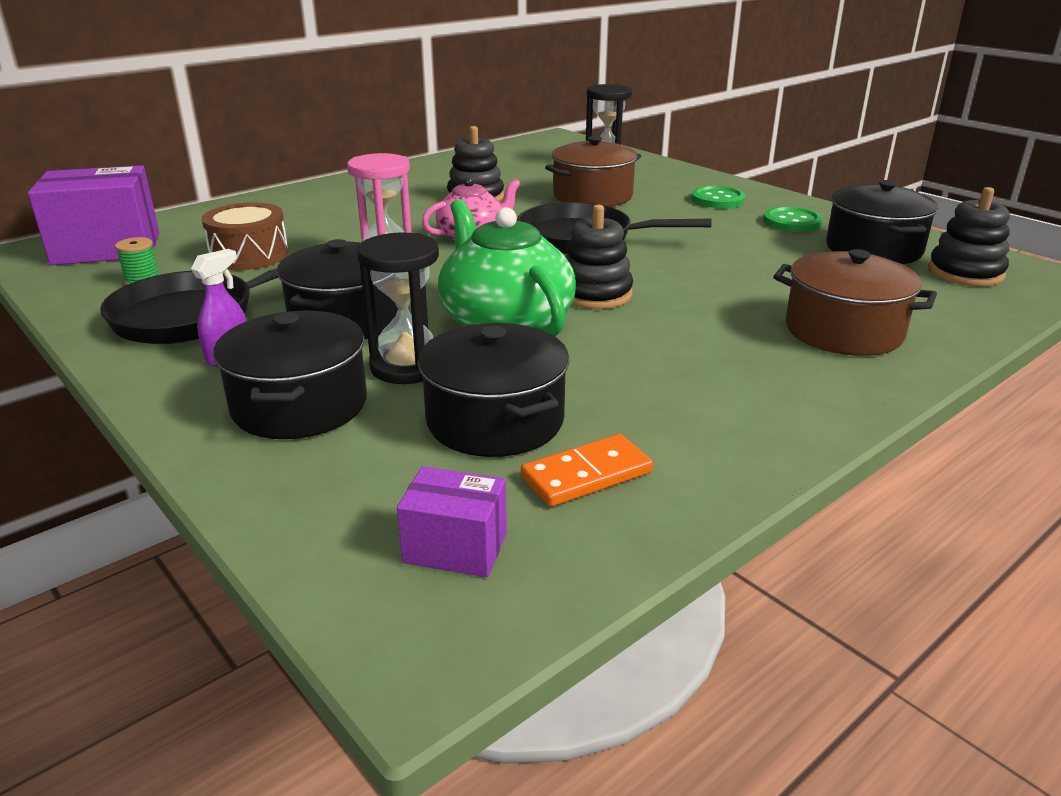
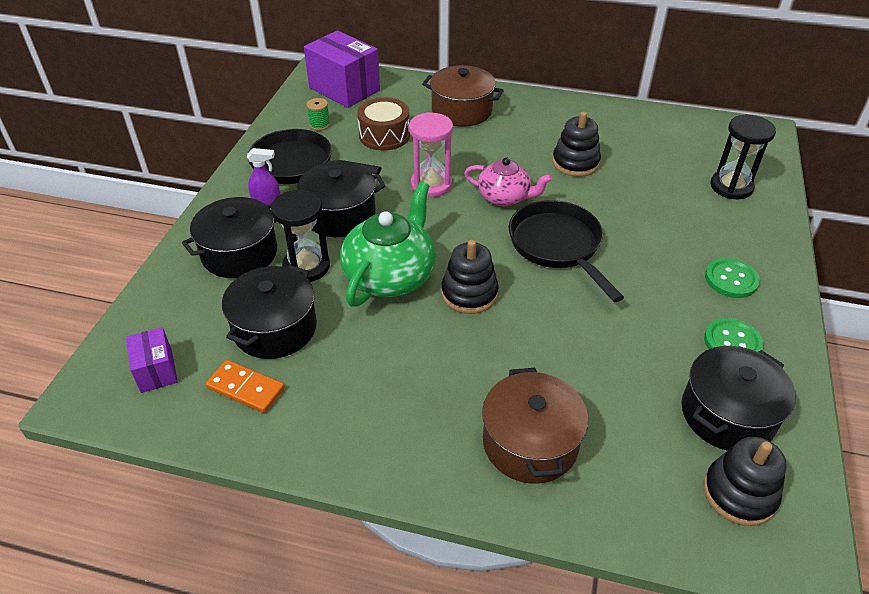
camera: 55 degrees right, 15 degrees up
brown pot [545,136,641,207] -> brown pot moved to [422,65,504,127]

